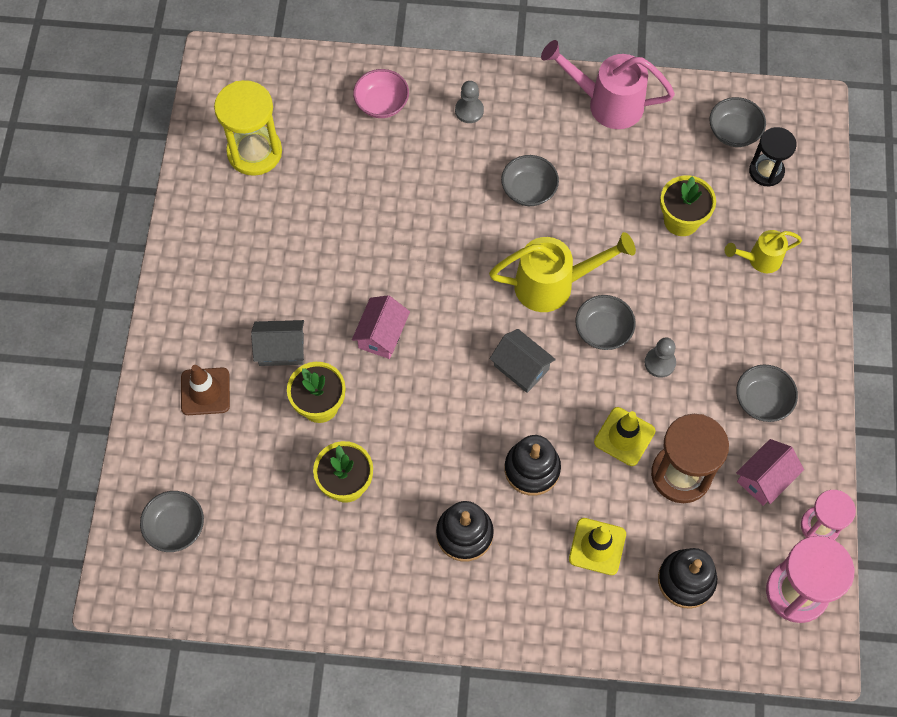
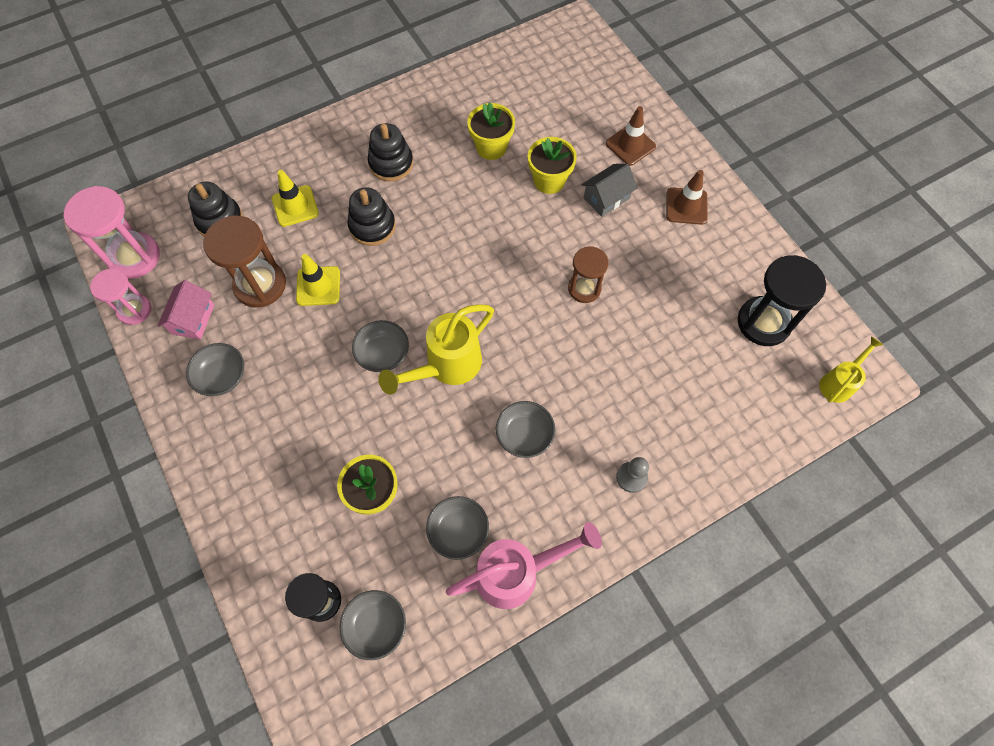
camera: 145 degrees right, 0 degrees up
grey bowl [140,491,204,552] -> grey bowl moved to [426,496,489,560]
yellow hourglass [214,80,282,176] -> black hourglass [738,255,826,346]
pink house [352,295,410,359] -> none
pink bowl [353,69,409,118] -> none
grey house [490,329,556,393] -> none
grey pawn [644,337,676,378] -> none
yellow watering can [725,230,802,273] -> yellow watering can moved to [819,336,883,403]
none -> brown hourglass [568,246,608,303]
none -> brown traffic cone [666,170,708,225]

